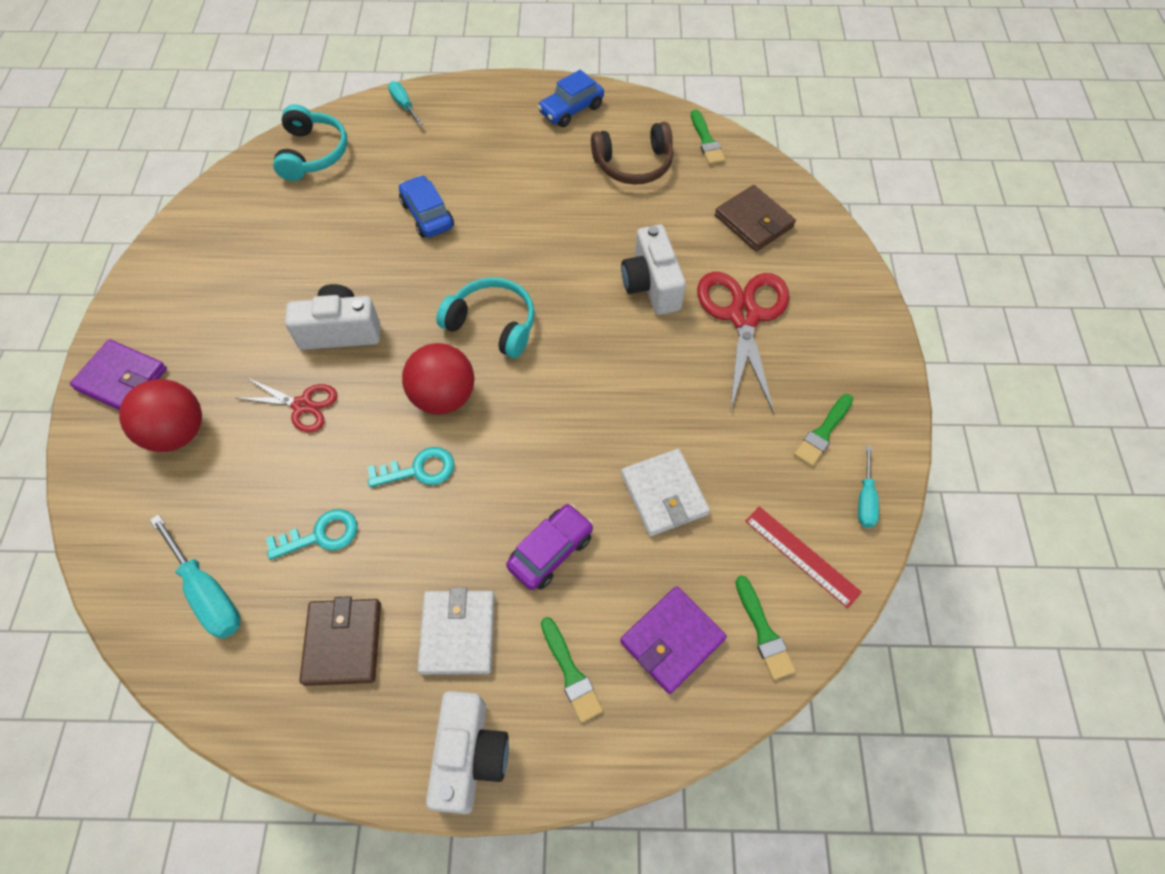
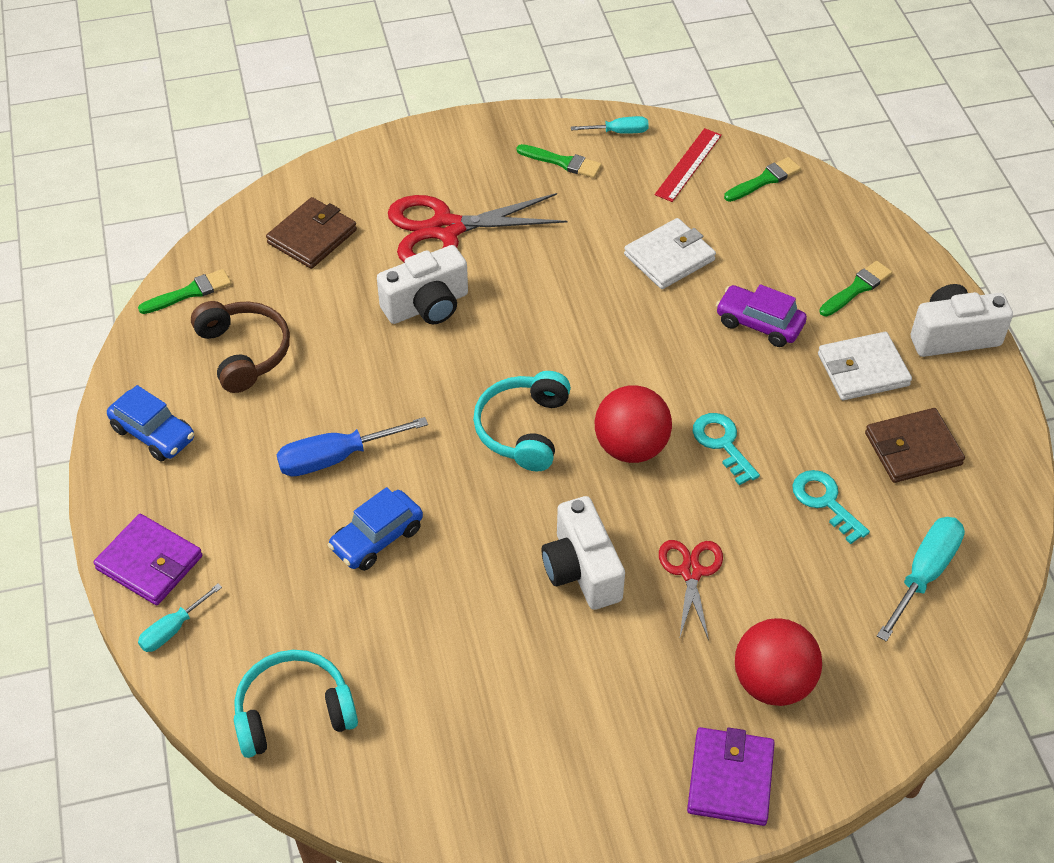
camera: 105 degrees left, 10 degrees down
purple wallet [620,586,727,694] -> purple wallet moved to [93,514,202,605]
none -> blue screwdriver [276,417,428,476]

